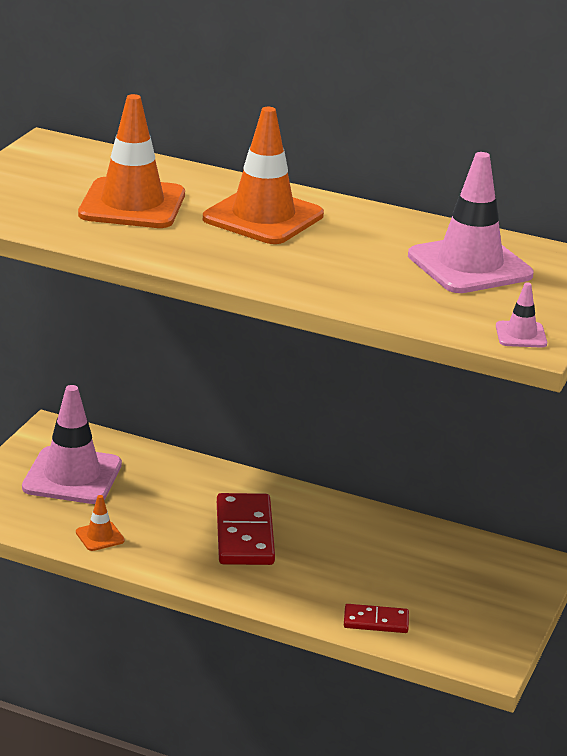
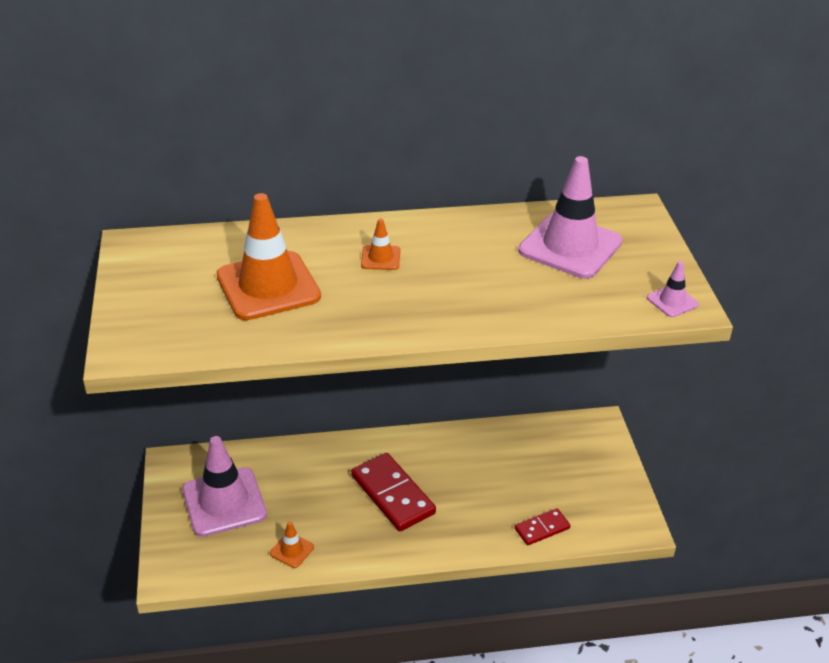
camera: 30 degrees left, 10 degrees up
orange traffic cone [203,107,324,244] -> orange traffic cone [361,219,400,270], size x0.45

